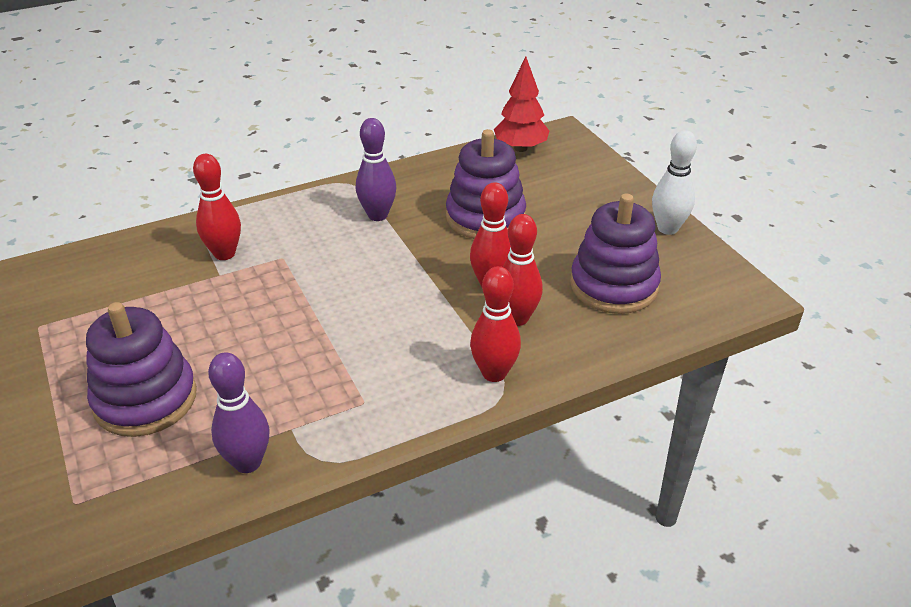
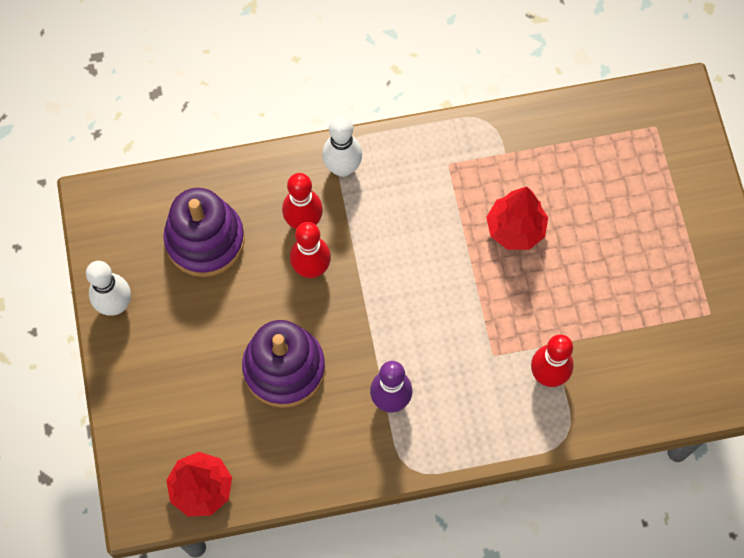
camera: 165 degrees left, 30 degrees up
purple stacking toy [86,302,197,437] -> none
purple bowling pin [208,352,270,473] -> none
red bowling pin [470,266,521,382] -> white bowling pin [322,116,362,177]
none -> red tree [486,187,548,250]

